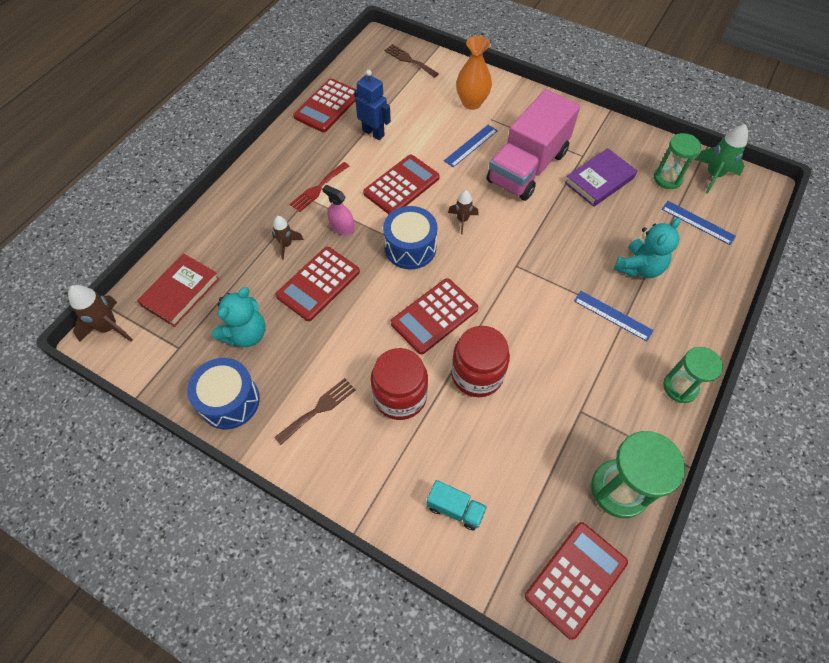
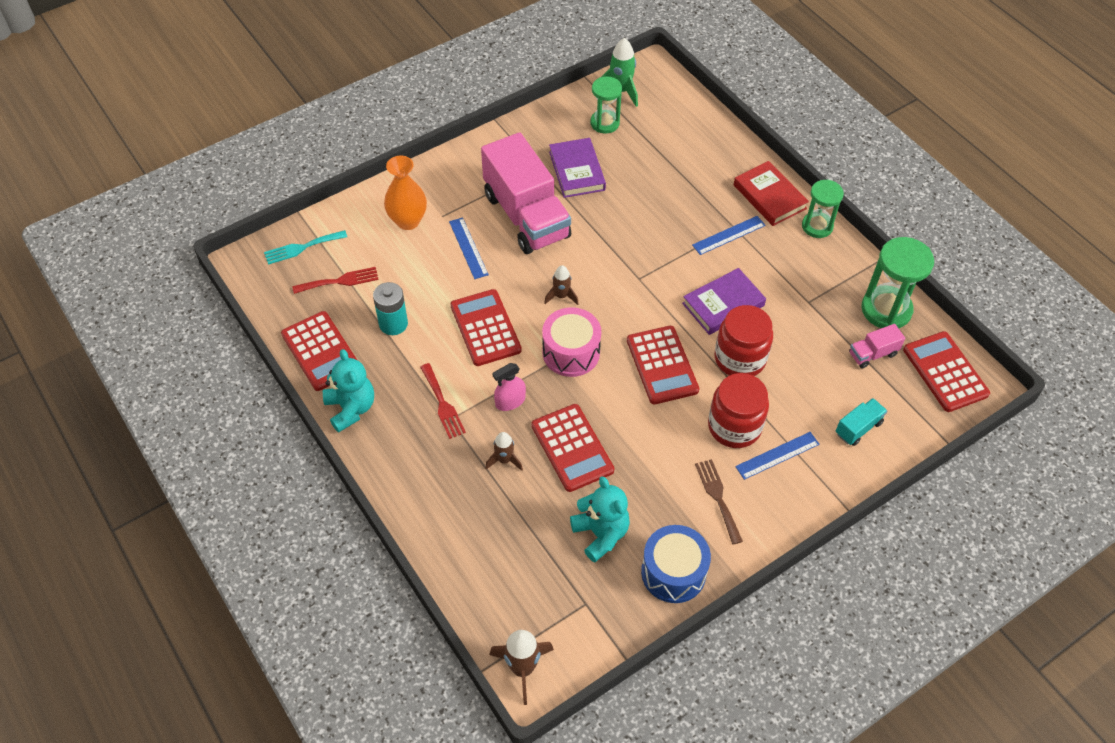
camera: 65 degrees left, 5 degrees down
red book [137,253,220,327] -> red book moved to [734,161,809,226]
blue robot [355,70,391,140] -> turquoise battery [373,282,408,335]
blue drum [383,206,437,270] -> pink drum [542,307,601,377]
brown fork [384,44,439,78] -> turquoise fork [264,230,347,265]
turquoise teddy bear [614,218,680,278] -> turquoise teddy bear moved to [323,349,374,433]
blue ruler [662,201,736,245] -> blue ruler moved to [735,432,819,480]
none -> red fork [292,267,379,294]
none -> purple book [682,268,766,335]
none -> pink truck [849,324,905,368]

